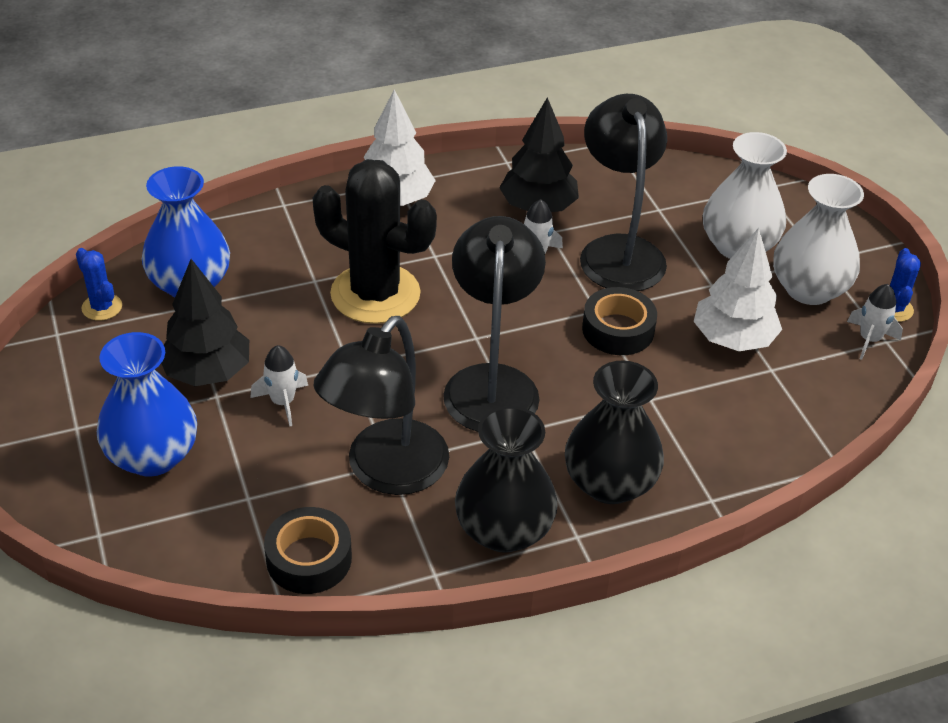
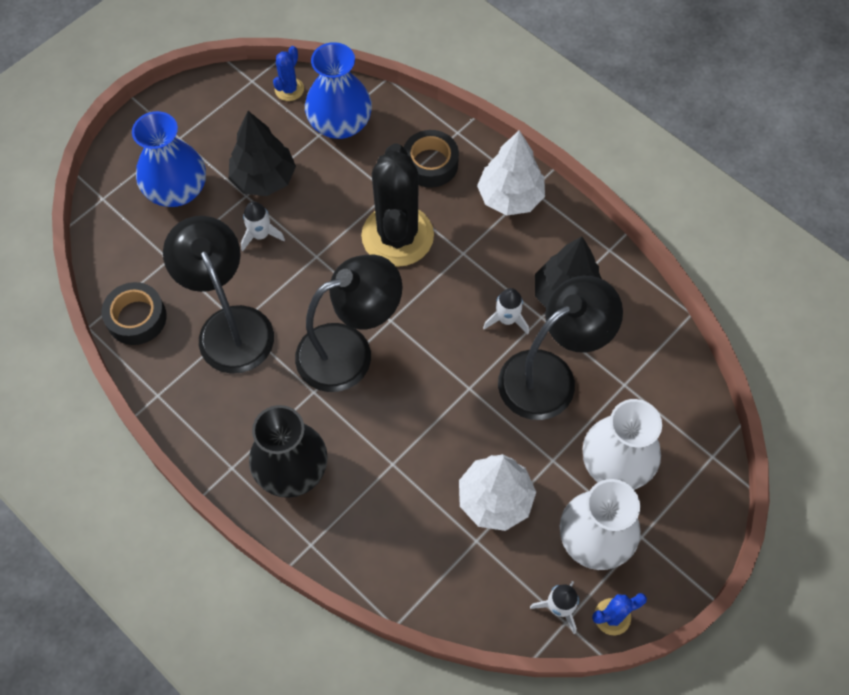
camera: 65 degrees right, 20 degrees up
black lamp [314,316,449,495] -> black lamp turned 60 degrees clockwise [163,216,274,374]
black vase [455,406,558,553] -> none
black tape [582,287,657,355] -> black tape moved to [404,130,459,188]

